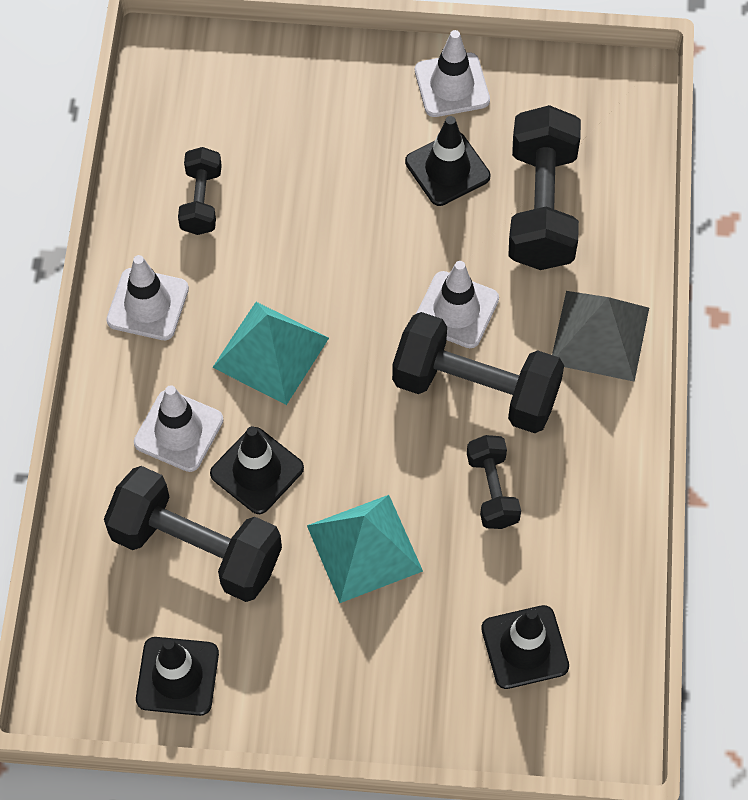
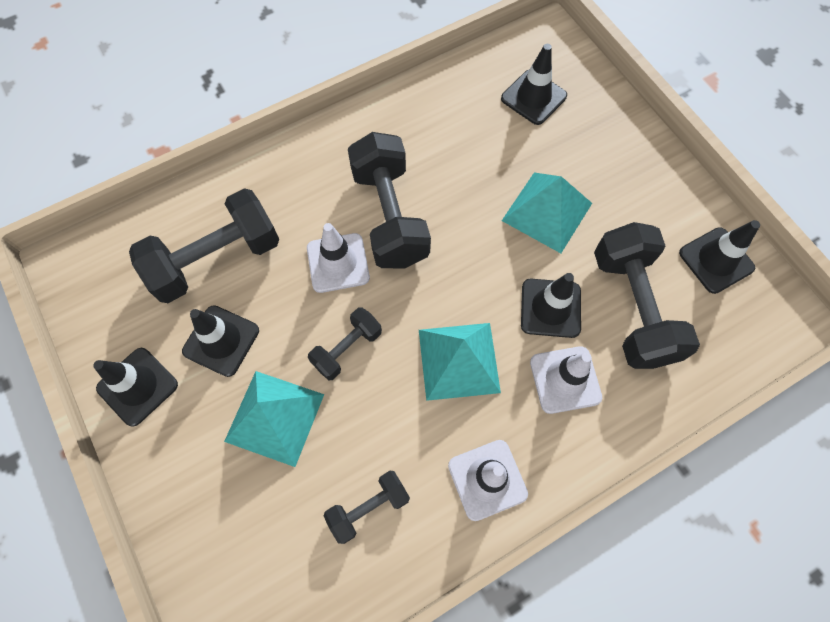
camera: 125 degrees left, 5 degrees up
white traffic cone [415,30,490,117] -> black traffic cone [93,348,178,427]
black dumbbell [467,435,521,529] -> black dumbbell moved to [308,307,382,380]
grey pyramid [552,291,649,382] -> none
none -> turquoise pyramid [224,371,324,467]

